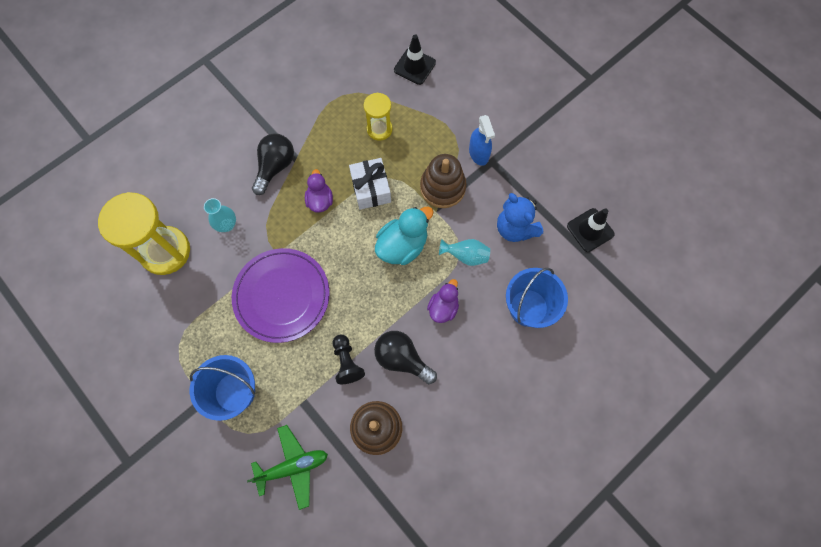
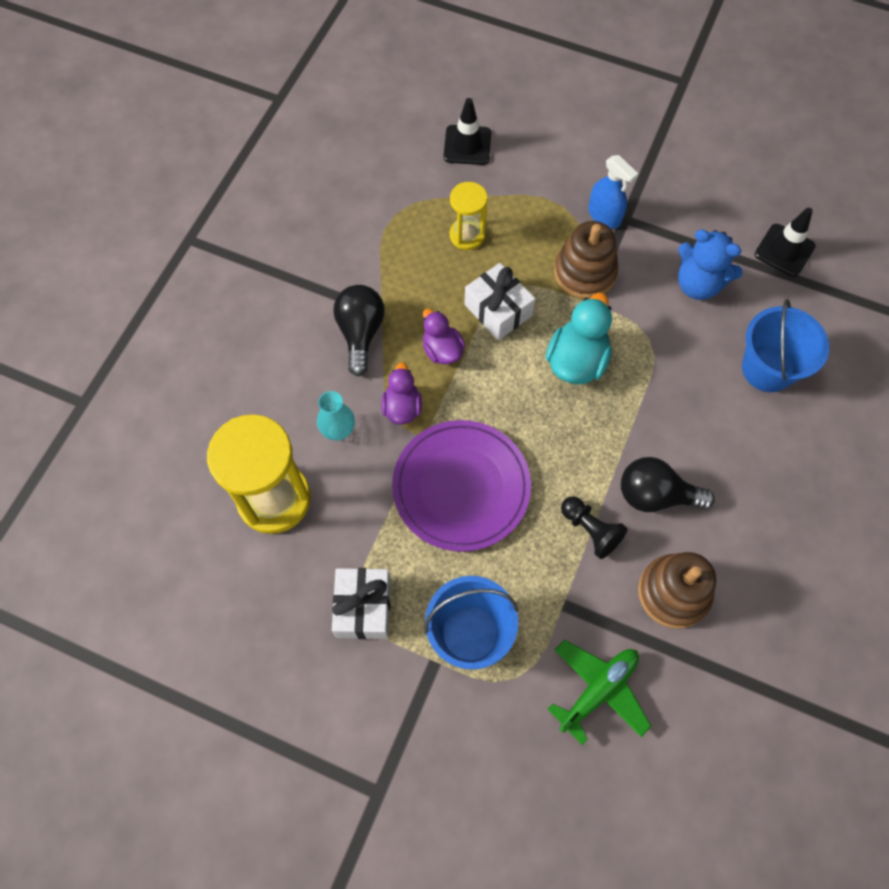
camera: 25 degrees left, 5 degrees down
purple duck [427,279,459,323] -> purple duck moved to [381,362,422,425]
turquoise vase [439,239,490,266] -> none
none -> white gift [332,568,391,639]

